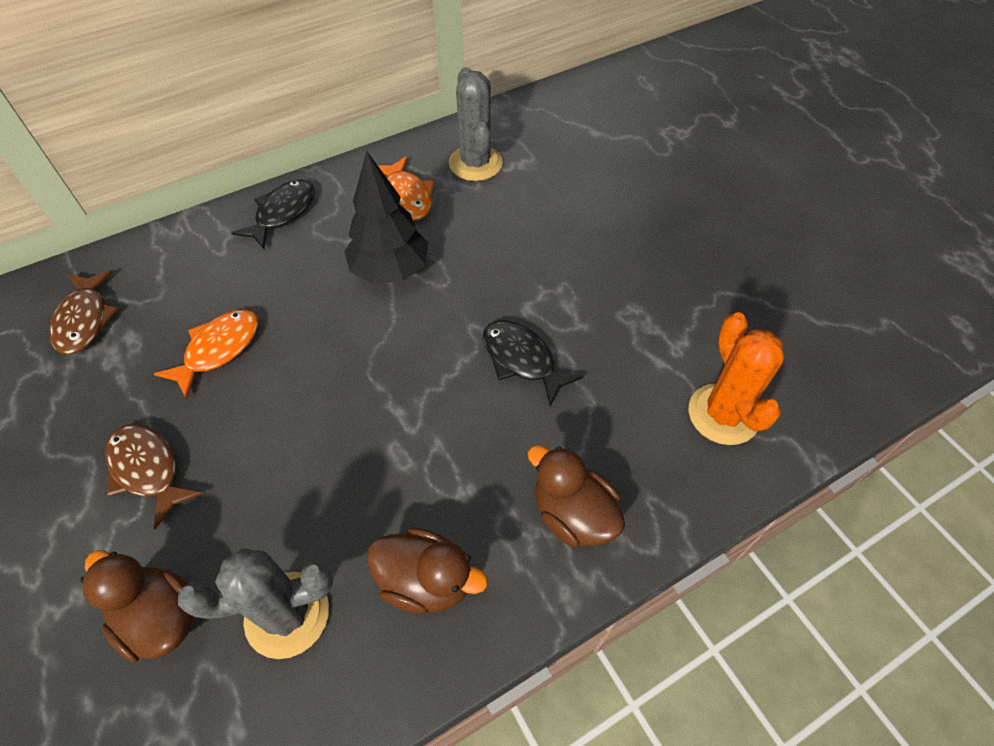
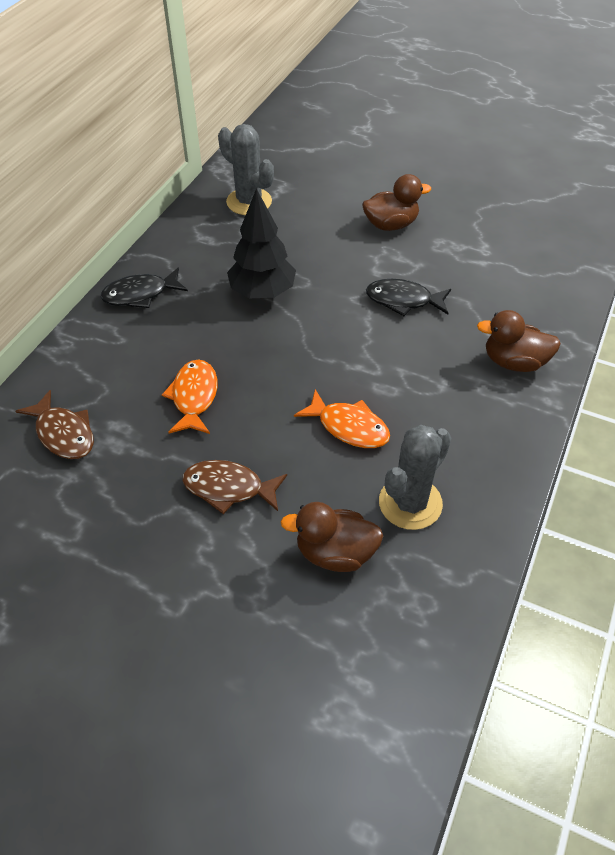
camera: 35 degrees left, 5 degrees down
black fish [232,180,315,249] -> black fish turned 105 degrees counterclockwise [101,268,188,308]
brown duck [366,528,488,614] -> brown duck moved to [362,174,431,231]
orange fish [378,156,434,221] -> orange fish moved to [294,389,390,448]
orange cactus [689,312,784,445] -> none

